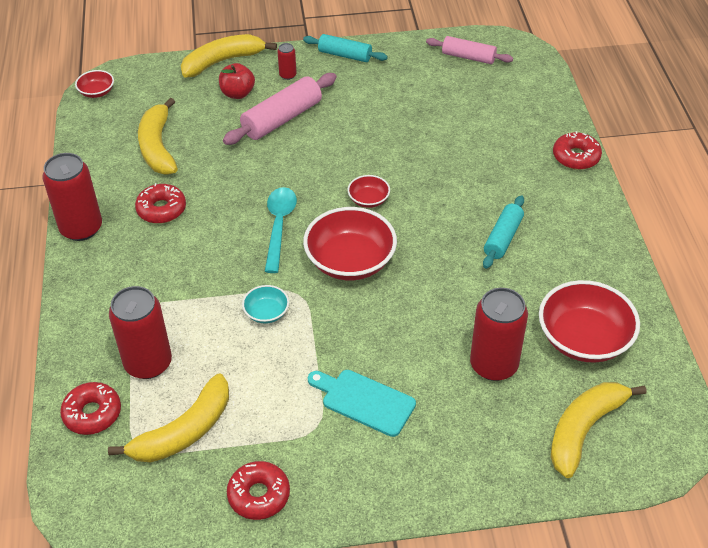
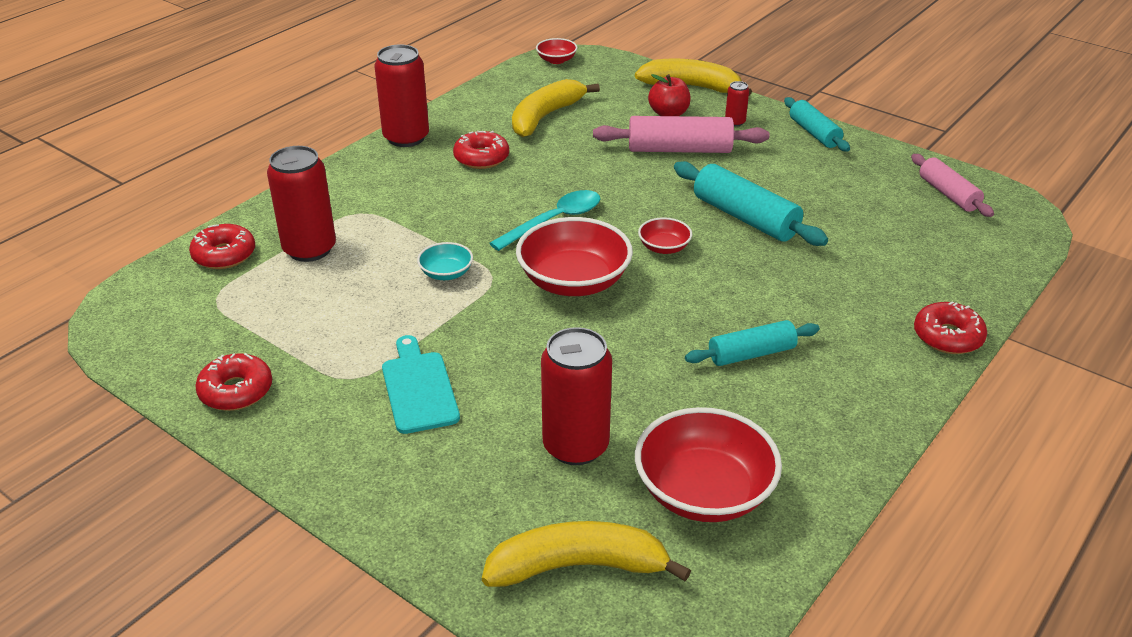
camera: 45 degrees right, 10 degrees down
yellow banana [108,374,229,462] -> none
none -> turquoise rolling pin [674,161,828,246]

